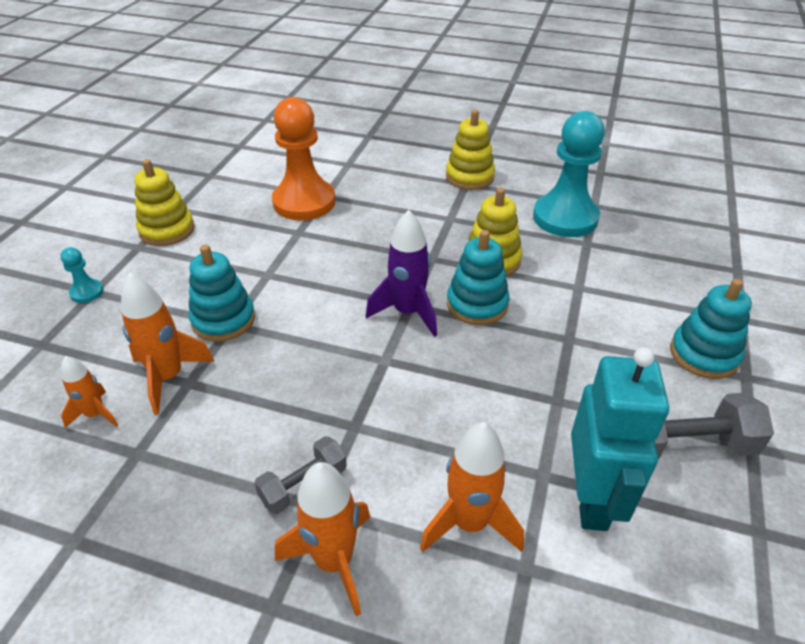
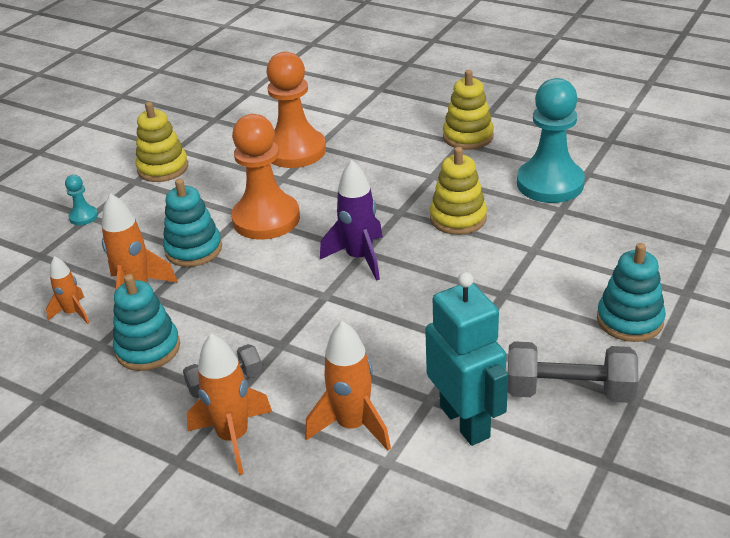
camera: 15 degrees right, 5 degrees down
turquoise stacking toy [447,230,510,325] -> turquoise stacking toy moved to [113,274,180,371]
turquoise robot [571,347,669,531] -> turquoise robot turned 45 degrees counterclockwise [425,272,508,446]
none -> orange pawn [231,114,300,240]

